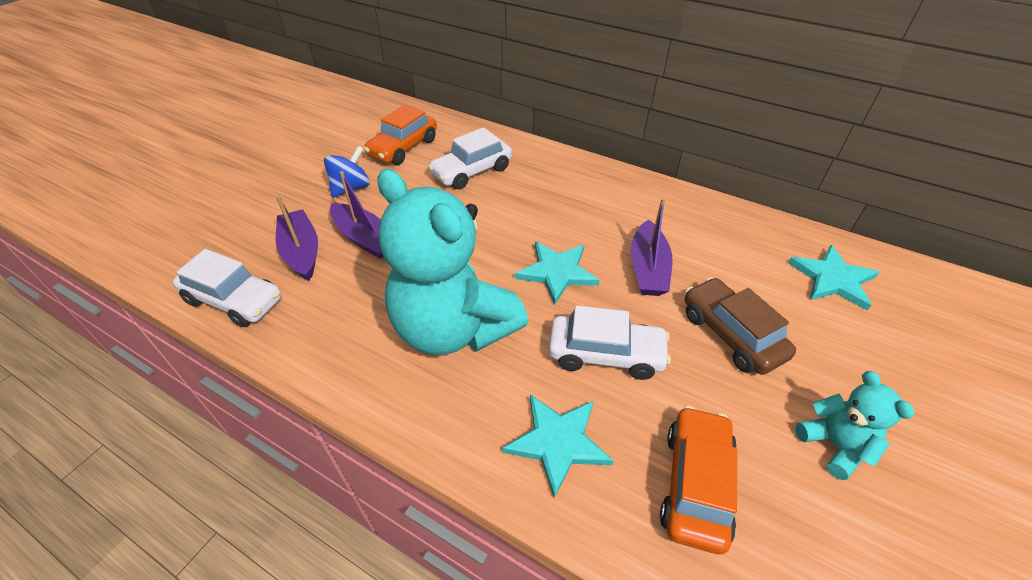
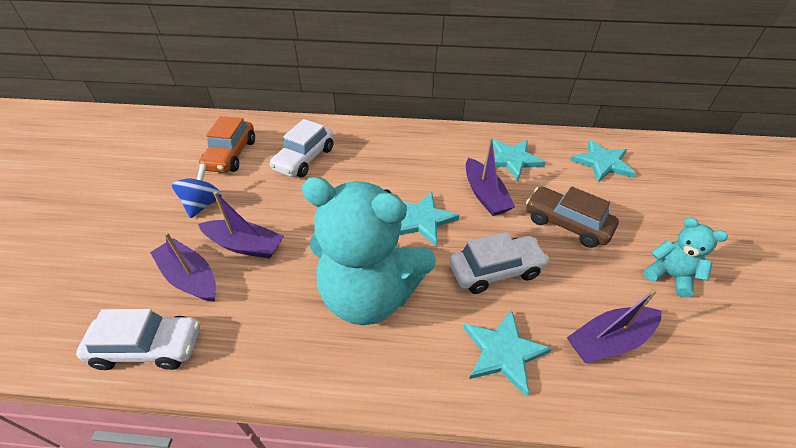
camera: 25 degrees left, 0 degrees up
orange car [660,406,737,554] -> purple boat [567,288,662,363]
none -> turquoise star [484,140,546,180]

